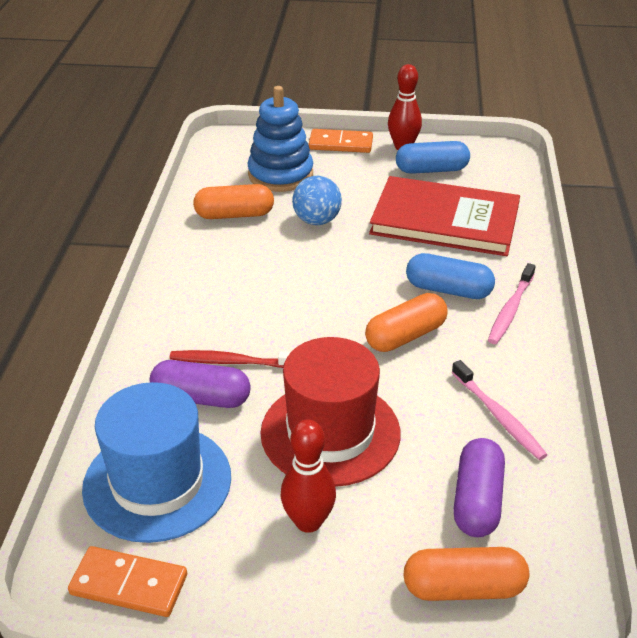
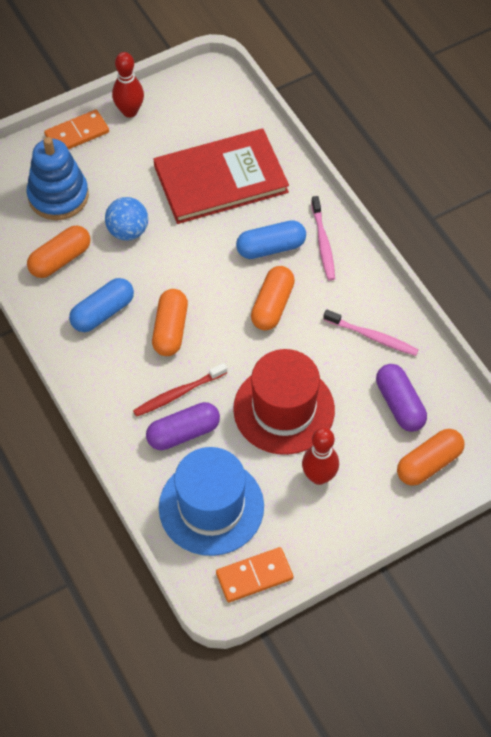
camera: 35 degrees left, 20 degrees up
blue capsule [396,141,470,174] -> blue capsule moved to [69,278,134,332]
none -> orange capsule [152,289,188,356]

